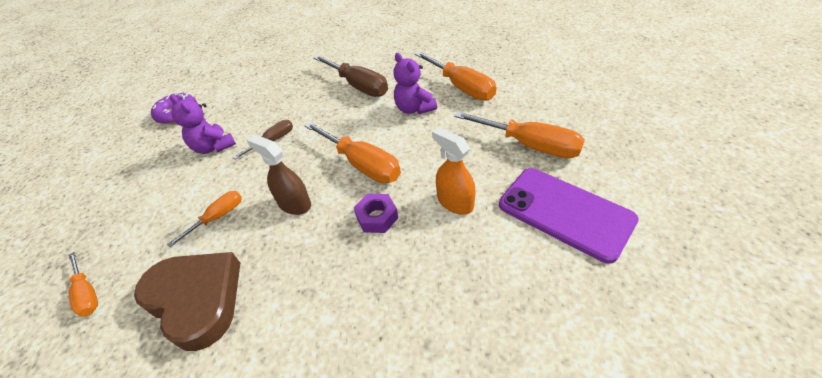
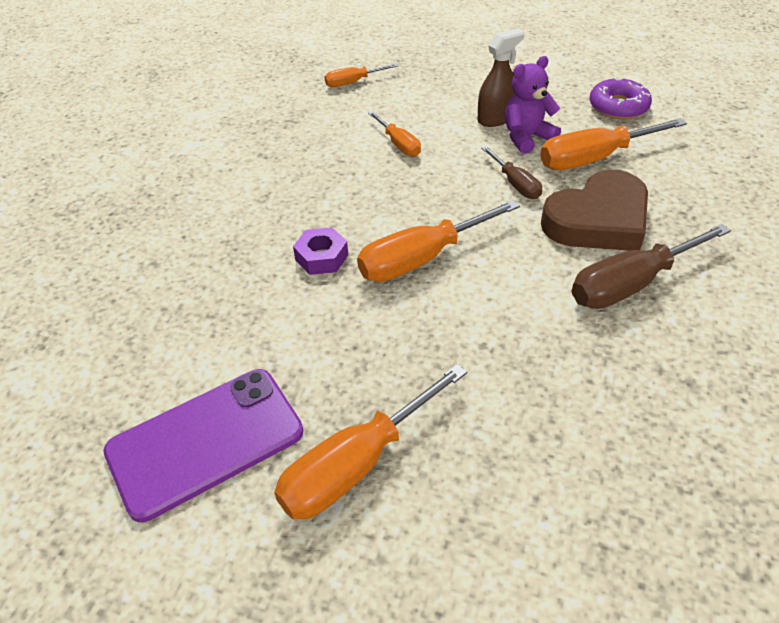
camera: 105 degrees right, 0 degrees up
brown heart [134,252,240,351] -> brown heart moved to [541,170,648,251]
brown spray bottle [247,135,311,215] -> brown spray bottle moved to [478,28,525,127]
purple teddy bear [393,53,437,114] -> none
orange screwdriver [415,51,497,101] -> orange screwdriver moved to [540,118,687,170]
orange spray bottle [432,127,476,215] -> none

